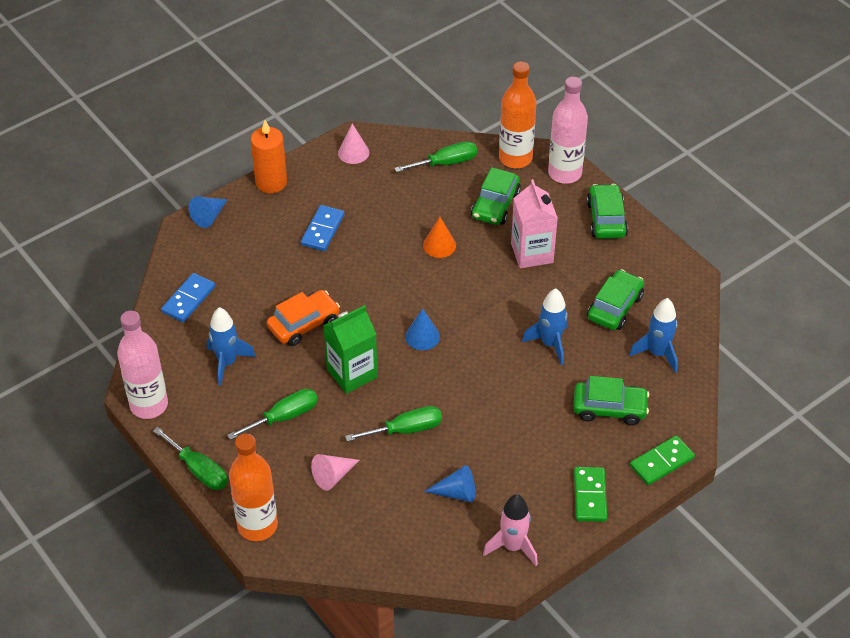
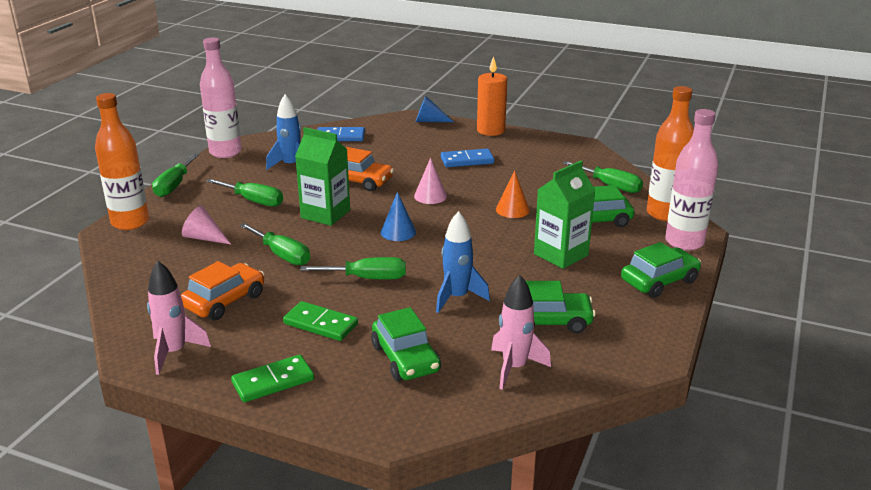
camera: 60 degrees right, 20 degrees down
pink cone [338,124,369,164] -> pink cone moved to [414,158,447,204]
blue cone [424,465,475,502] -> orange car [181,261,264,320]
pink carton [511,179,558,268] -> green carton [534,161,595,269]
blue rocket [629,298,678,373] -> pink rocket [491,275,551,390]
green domino [630,435,695,485] -> green domino moved to [283,301,358,341]
none -> green screwdriver [300,257,406,279]

